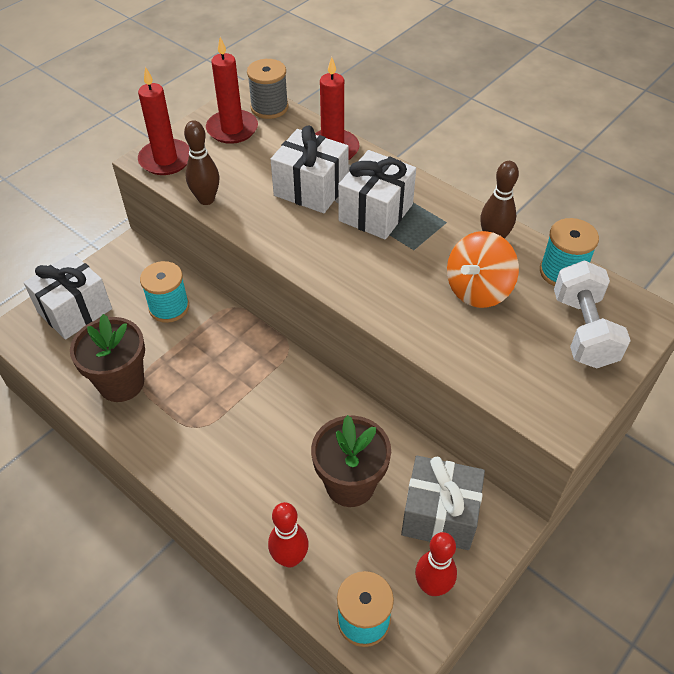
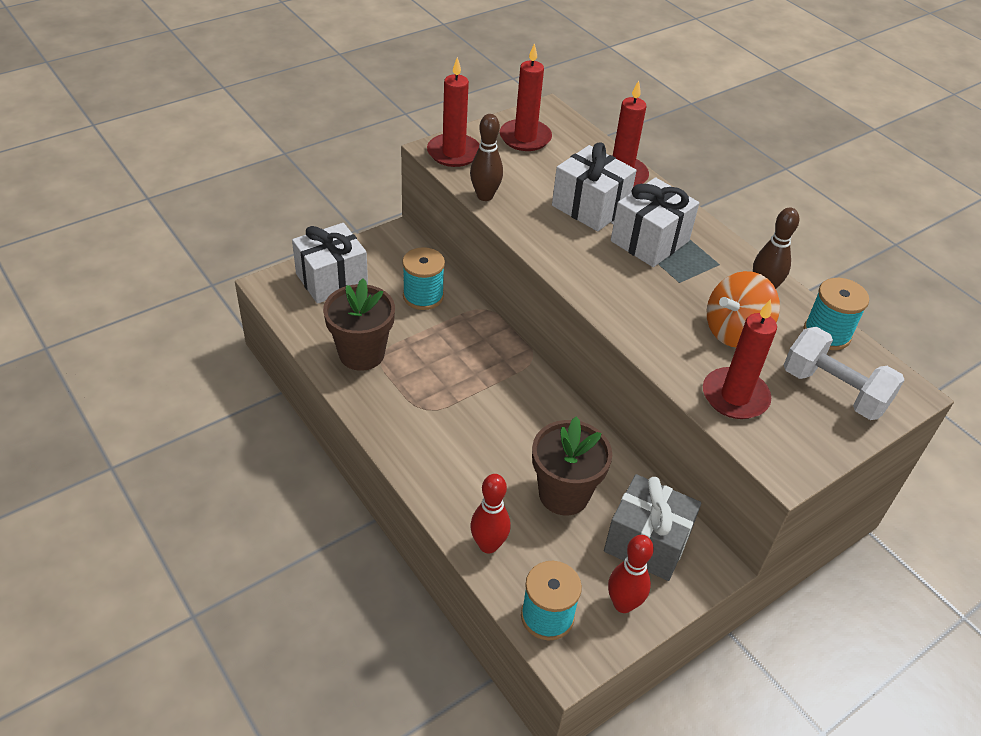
camera: 10 degrees right, 5 degrees down
grey spool [247,59,288,119] -> none
white dumbbell [554,261,631,368] -> white dumbbell turned 60 degrees counterclockwise [784,327,904,420]
none -> red candle [703,299,777,419]

